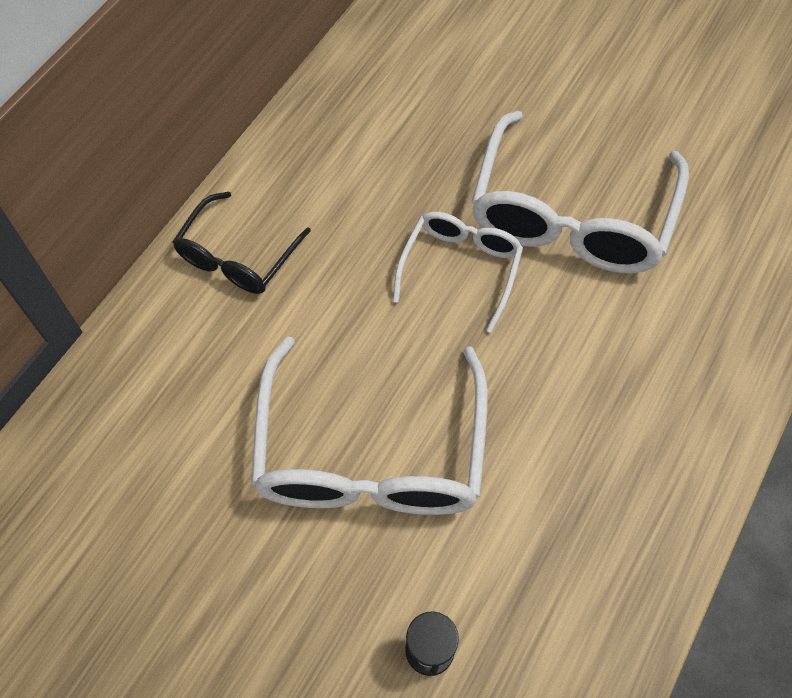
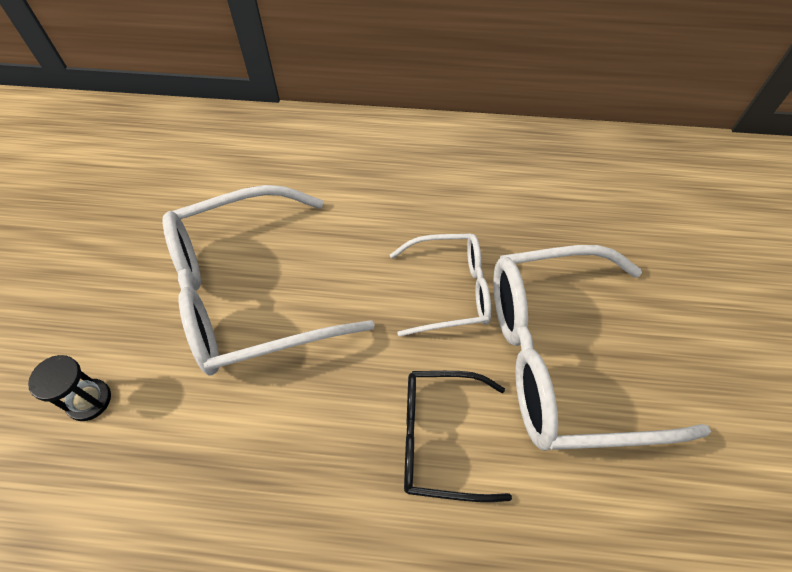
camera: 65 degrees right, 5 degrees down
black glasses [173,192,311,294] -> black glasses moved to [404,371,512,502]

